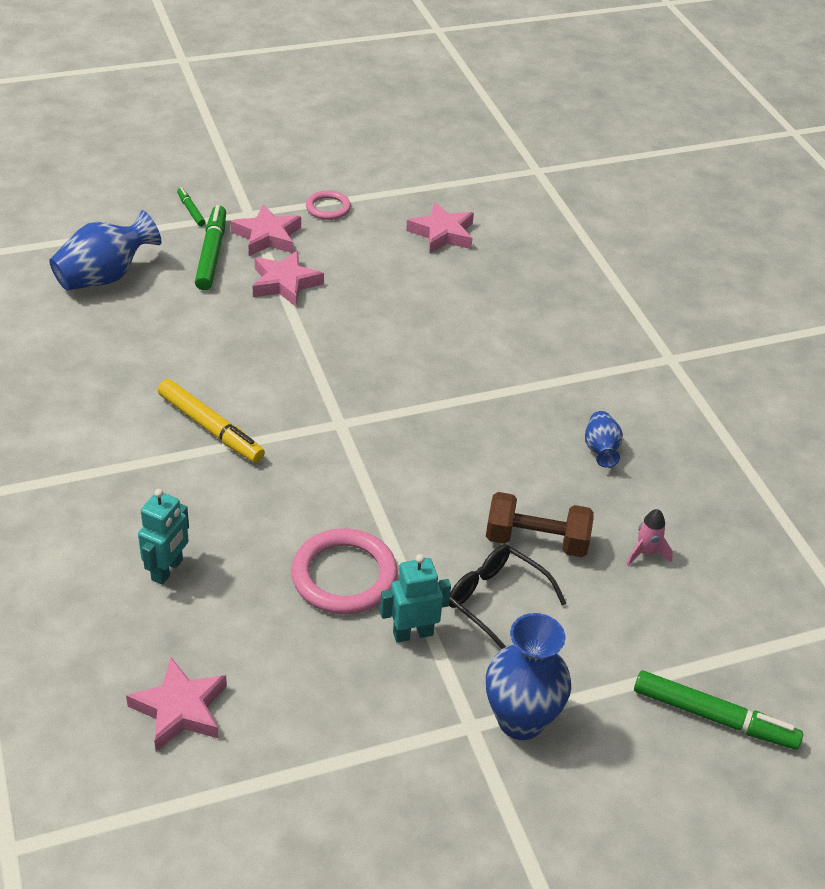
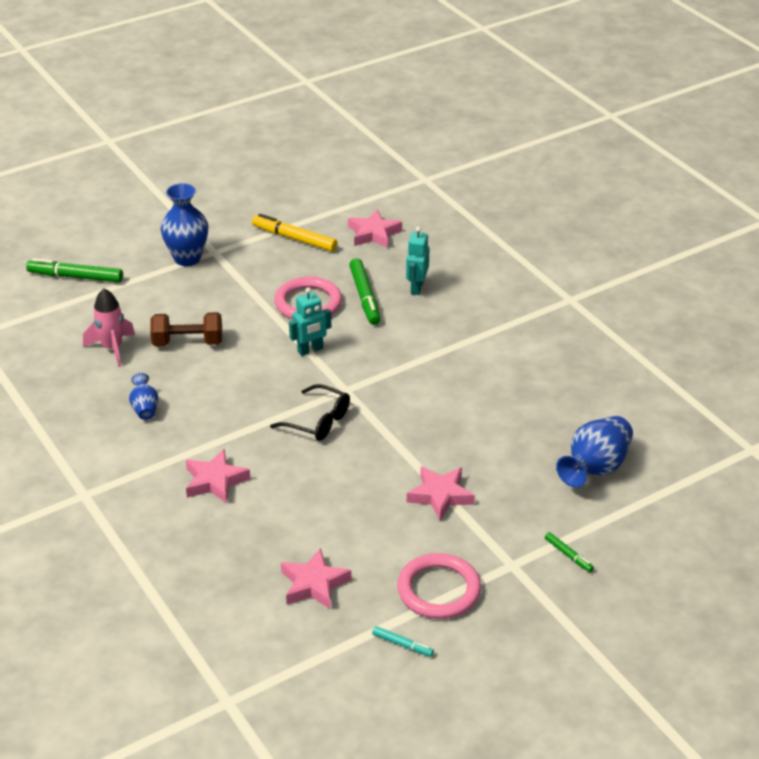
camera: 170 degrees right, 5 degrees down
yellow marker [158,379,265,463] -> yellow marker moved to [252,214,337,252]
green marker [195,205,226,290] -> green marker moved to [349,258,381,325]
pink star [231,204,301,256] -> pink star moved to [186,449,250,503]
pink ring [306,190,351,220] -> pink ring [397,553,481,619], size x1.77
turquoise robot [380,554,451,643] -> turquoise robot moved to [289,287,331,356]
black glasses [449,544,566,649] -> black glasses moved to [270,384,350,441]
pink rocket [626,509,673,565] -> pink rocket [83,288,135,367], size x1.68
none -> turquoise marker [372,626,434,657]

